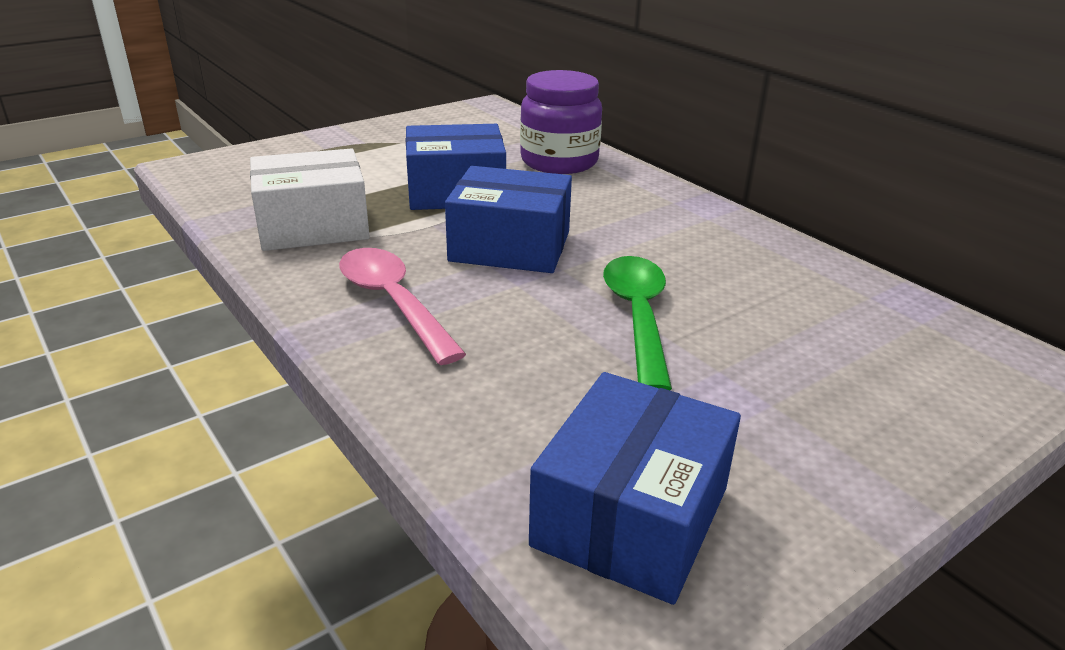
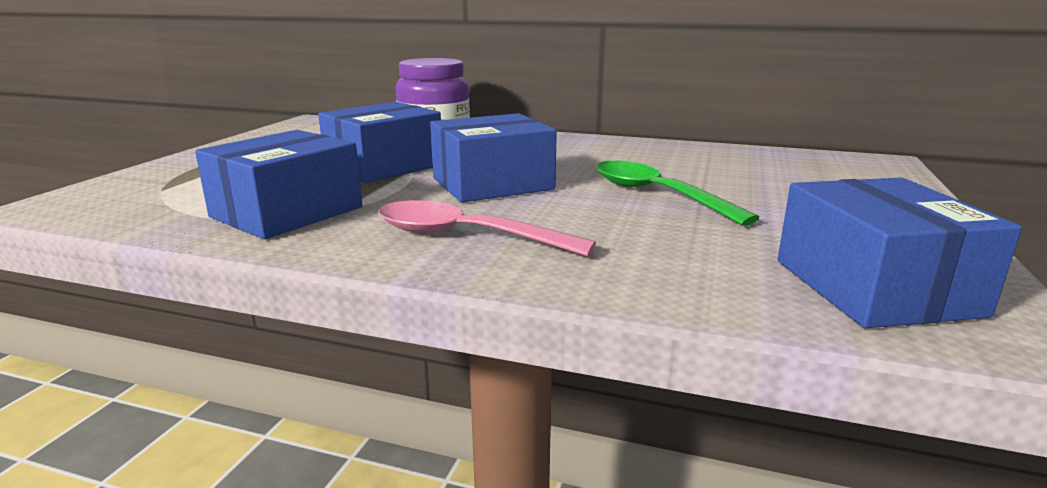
camera: 35 degrees left, 10 degrees down
white box [250,148,370,251] -> blue box [195,130,362,239]

